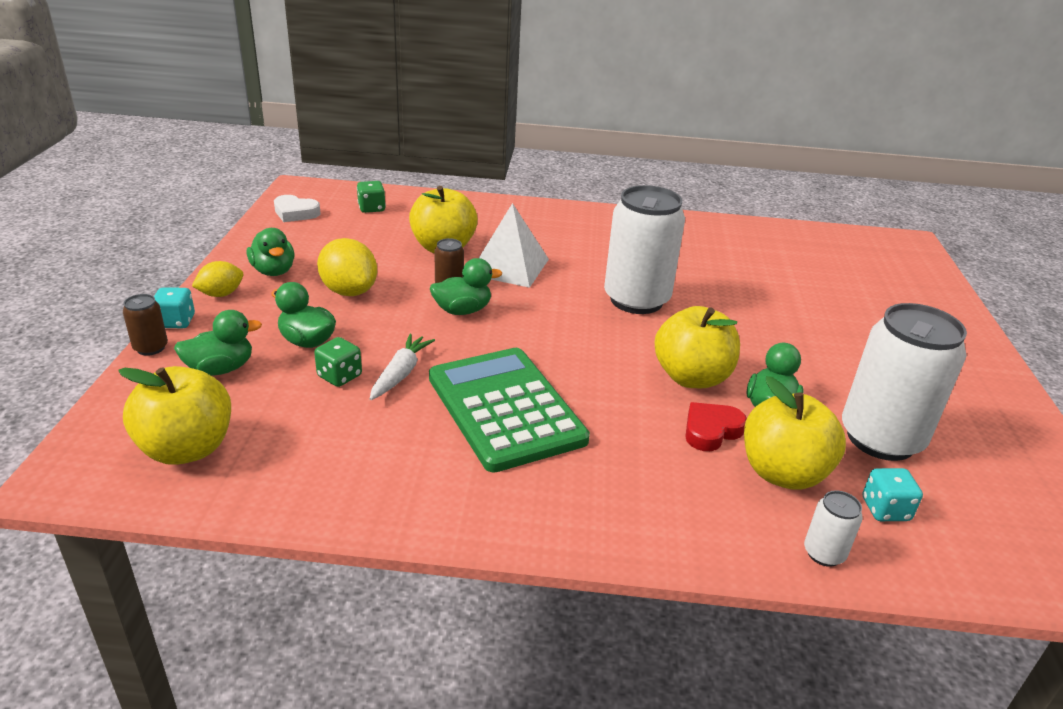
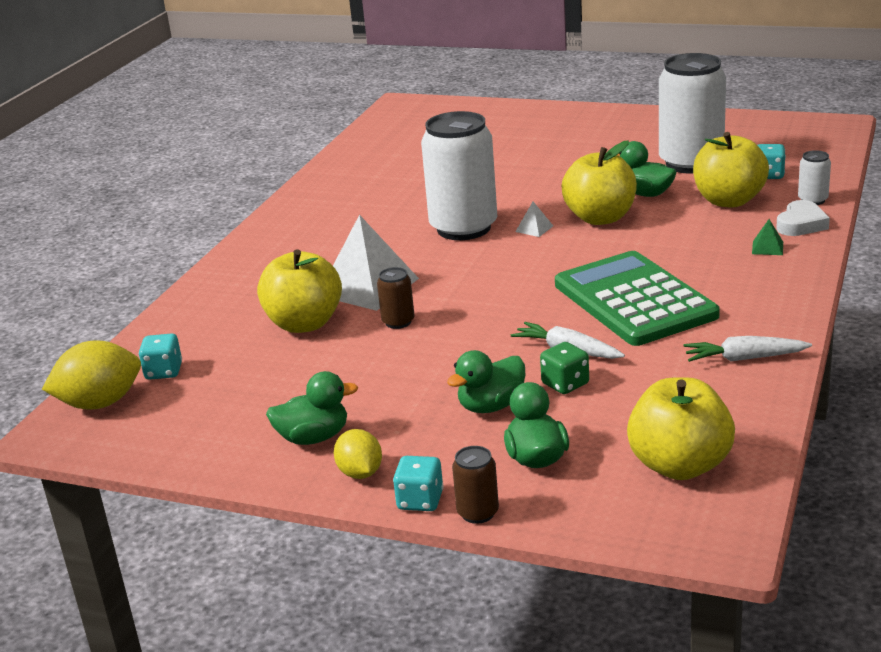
camera: 70 degrees left, 5 degrees down
white heart [274,195,321,222] -> white heart moved to [776,200,830,236]
yellow lemon [317,238,377,296] -> yellow lemon moved to [42,340,141,410]
green dice [357,181,386,213] -> turquoise dice [139,334,182,380]
green calculator [429,348,590,472] -> green calculator turned 75 degrees clockwise [555,251,720,346]
green duck [430,258,502,315] -> none
red heart [685,402,747,451] -> none
none -> white pyramid [515,202,553,237]
none -> white carrot [684,336,812,362]
none -> green pyramid [752,219,783,255]

